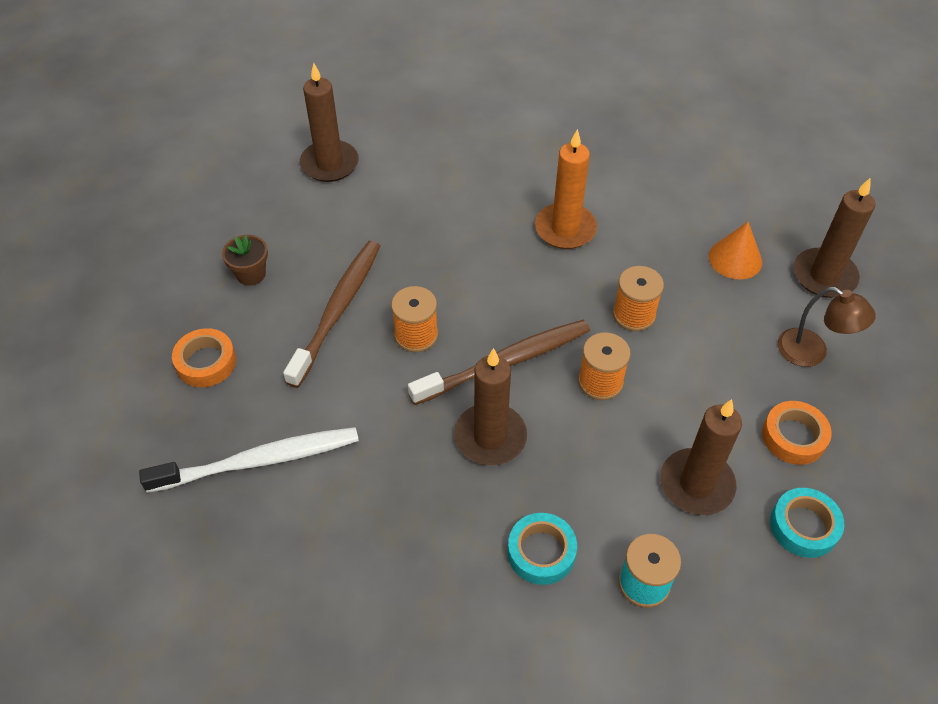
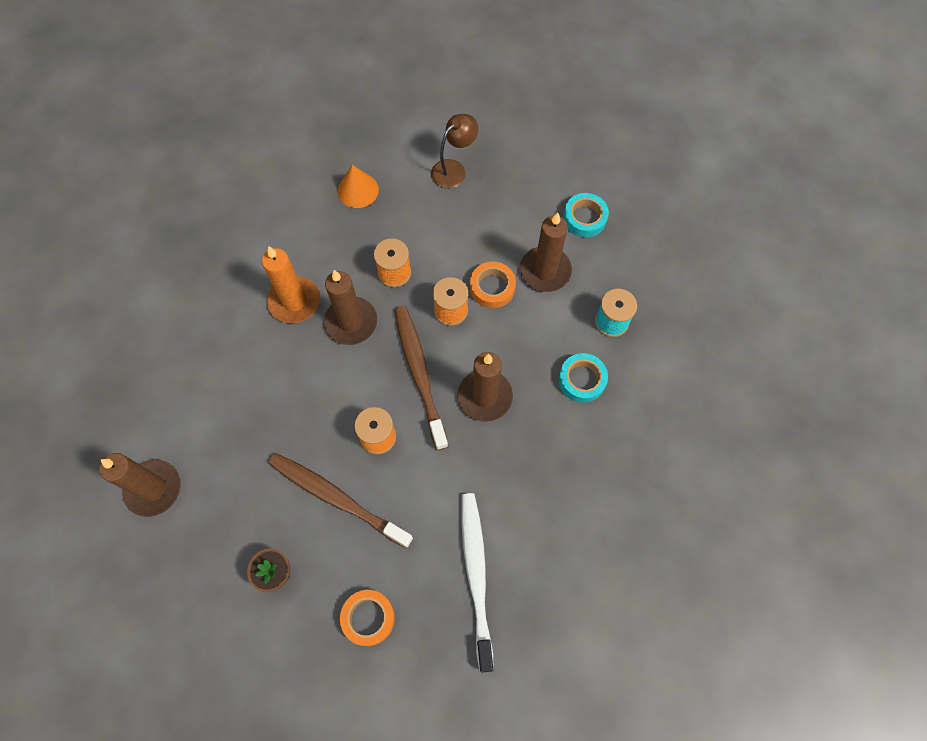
camera: 80 degrees left, 15 degrees up
orange tape [762,401,832,465] -> orange tape moved to [470,262,516,308]
brown candle [793,178,875,298] -> brown candle moved to [324,270,378,345]

